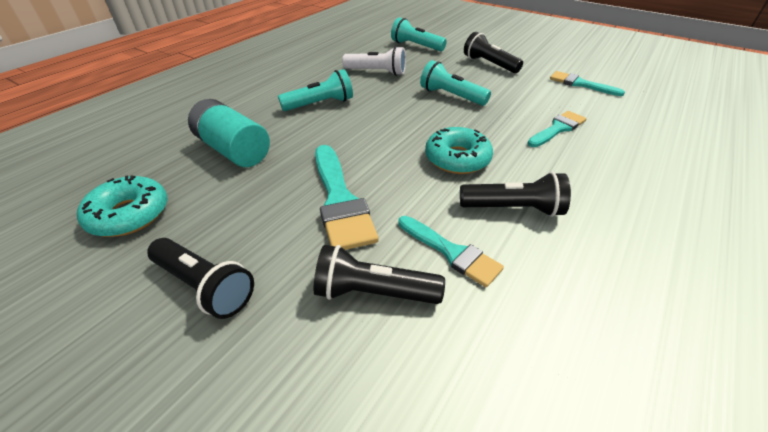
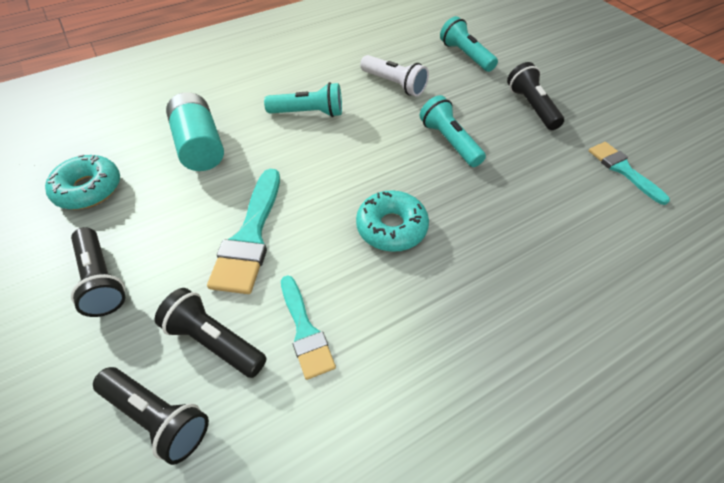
camera: 25 degrees right, 10 degrees up
black flashlight [460,172,571,217] -> black flashlight moved to [93,367,209,465]
turquoise brush [527,111,586,147] -> none

